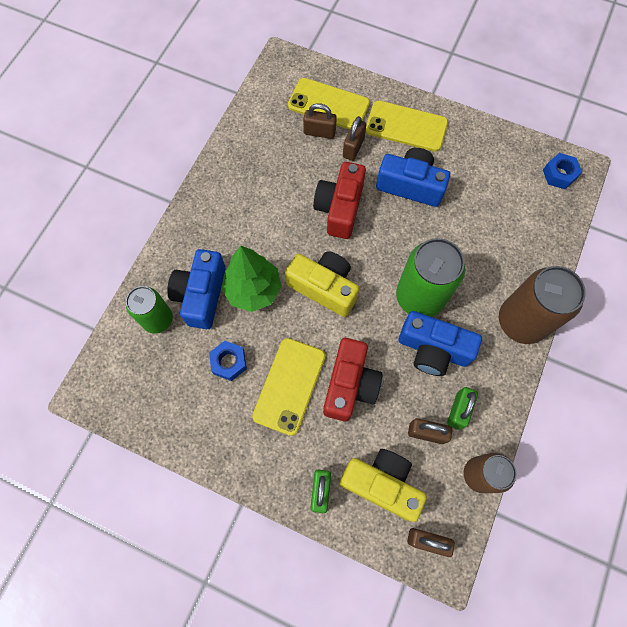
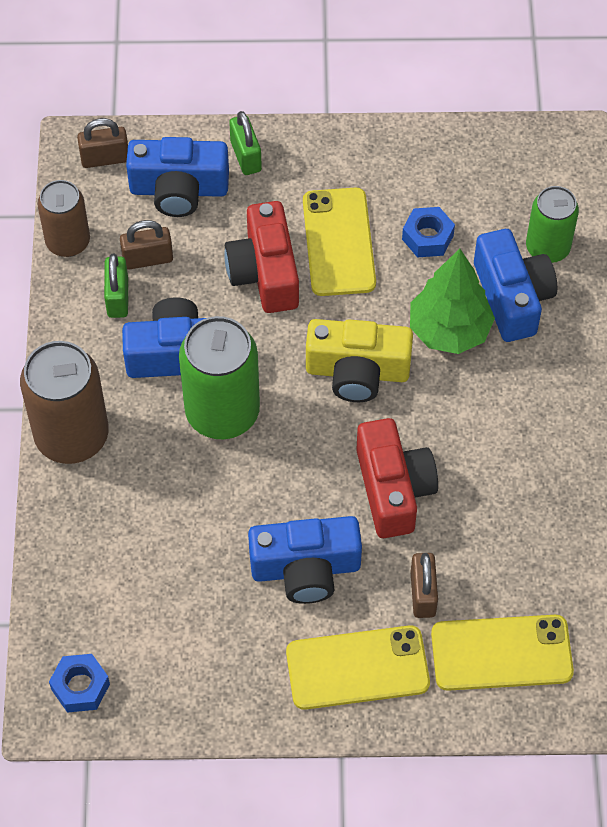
camera: 155 degrees right, 10 degrees down
brown padlock [303,103,337,139] -> none
yellow camera [340,449,427,522] -> blue camera [126,137,229,217]

